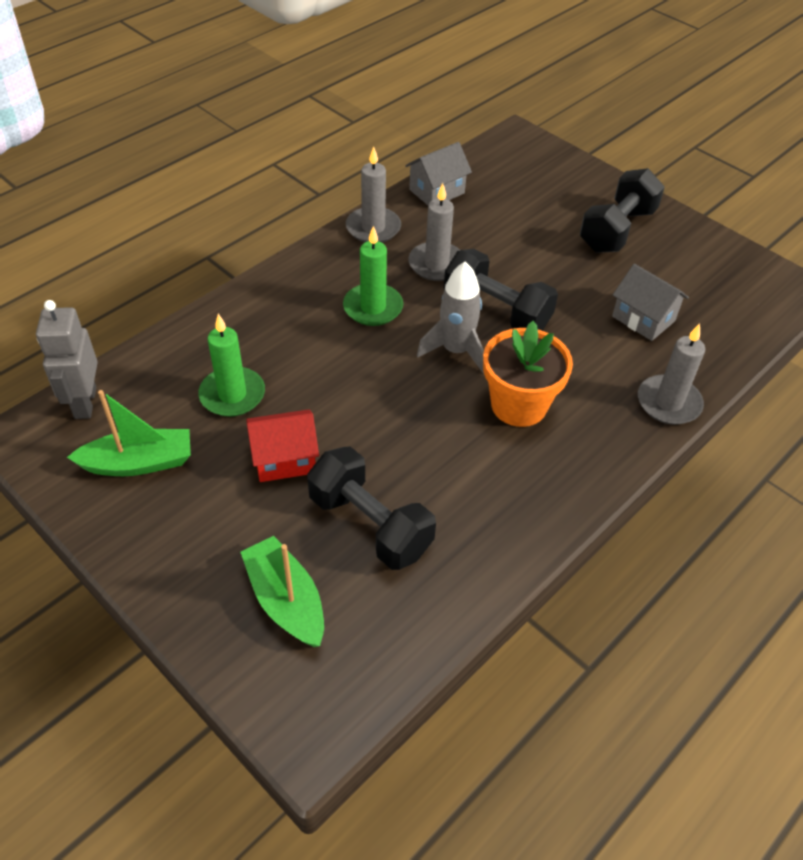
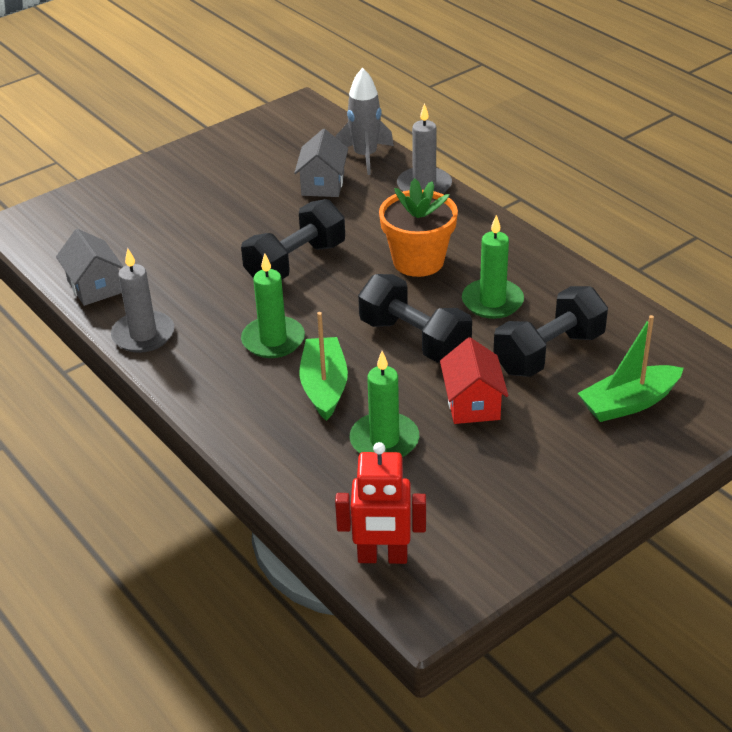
camera: 80 degrees left, 10 degrees down
grey robot [36,300,98,419] -> red robot [335,442,426,564]
green boat [67,390,191,476] -> green boat moved to [299,312,348,421]
grey candle [408,183,460,281] -> none
grey rocket [417,262,484,374] -> grey rocket moved to [335,68,394,175]
black dumbbell [580,168,665,253] -> black dumbbell moved to [358,274,472,363]
grey house [612,264,689,341] -> grey house turned 45 degrees counterclockwise [294,129,348,197]
none -> green candle [462,215,524,319]

